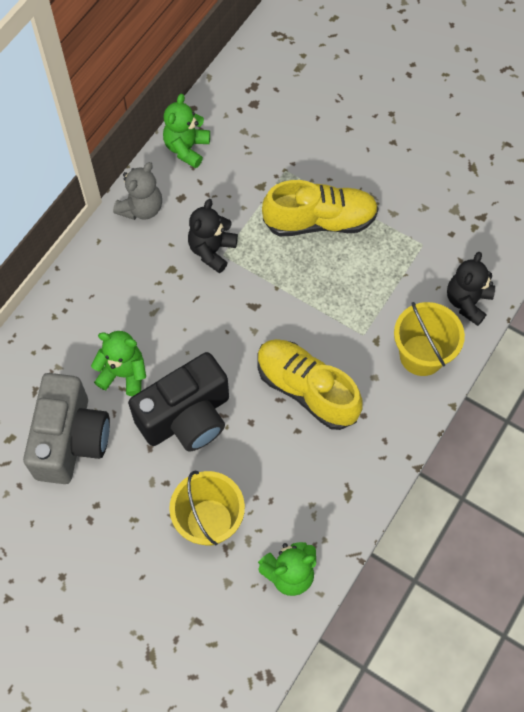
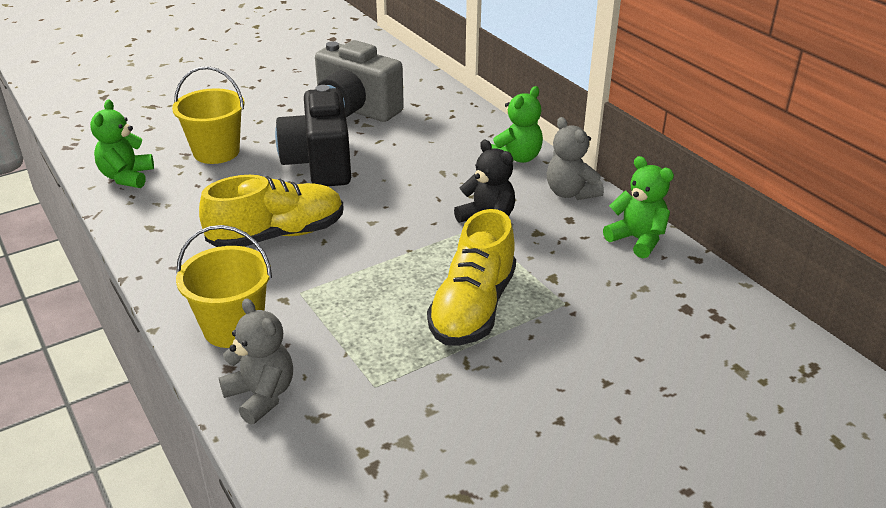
camera: 115 degrees right, 30 degrees down
green teddy bear [91,331,146,396] -> green teddy bear moved to [491,86,543,163]
black teddy bear [447,252,495,326] -> grey teddy bear [219,298,293,425]

